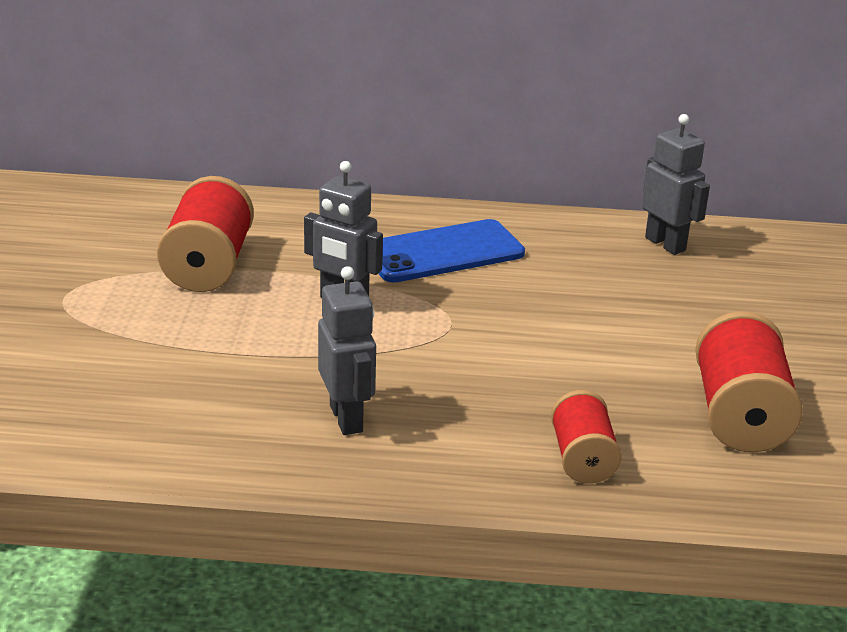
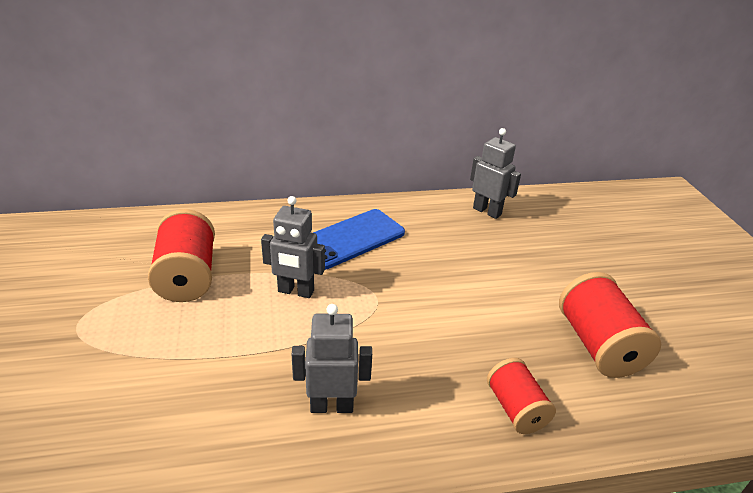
camera: 15 degrees left, 5 degrees up
grey robot [318,266,376,435] -> grey robot turned 60 degrees counterclockwise [292,304,372,413]

